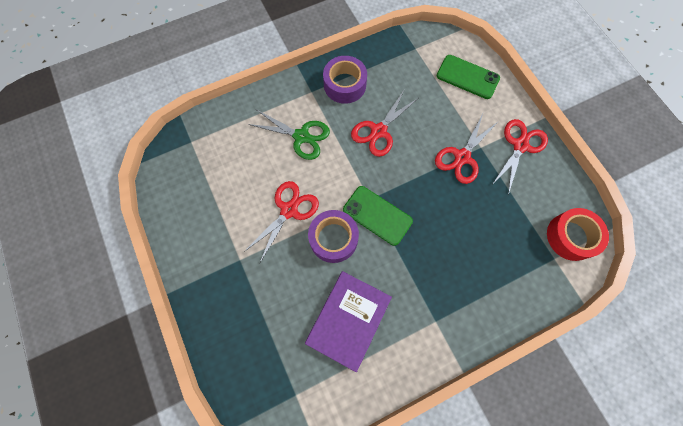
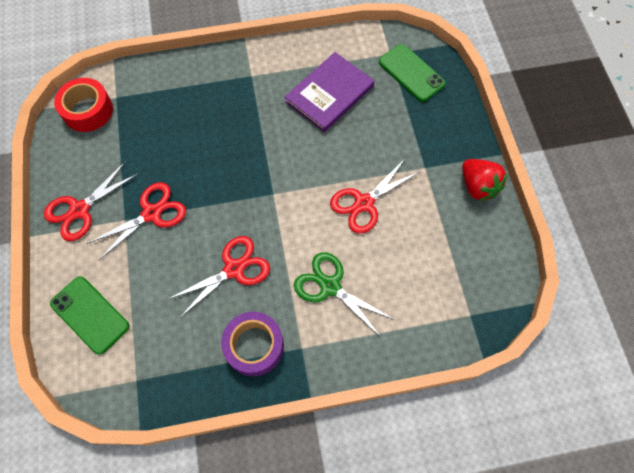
camera: 165 degrees left, 5 degrees down
purple tape [308,210,359,263] -> none
green phone [343,186,413,246] -> green phone moved to [379,44,446,102]
none -> red strawberry [462,159,507,201]

